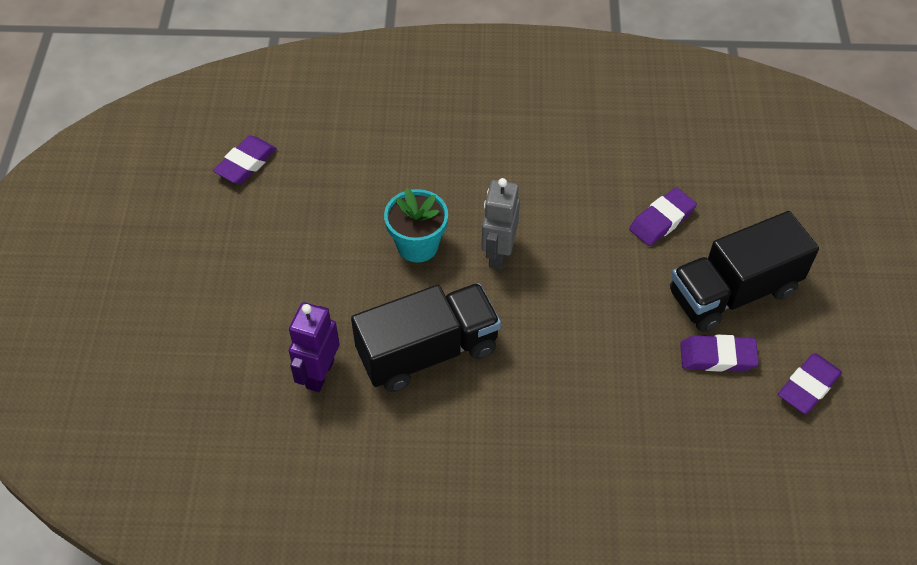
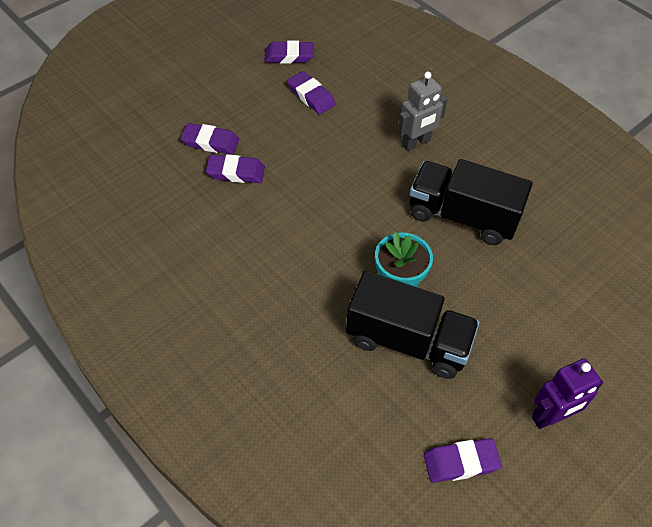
camera: 135 degrees left, 0 degrees up
purple robot [289,302,340,392] -> purple robot moved to [532,358,603,429]
grey robot [481,178,520,270] -> grey robot moved to [397,72,448,151]
black truck [670,211,819,332] -> black truck moved to [346,271,479,379]
none -> purple eraser [181,123,239,155]

